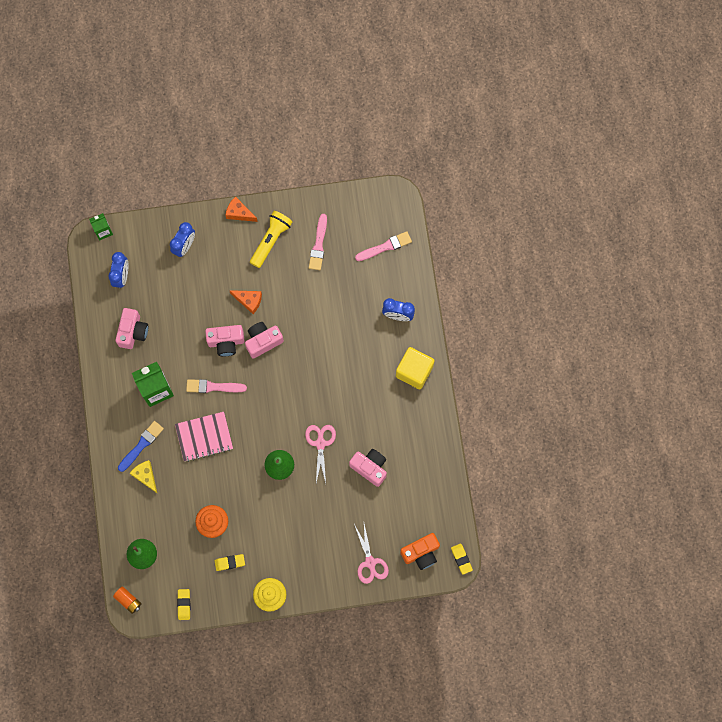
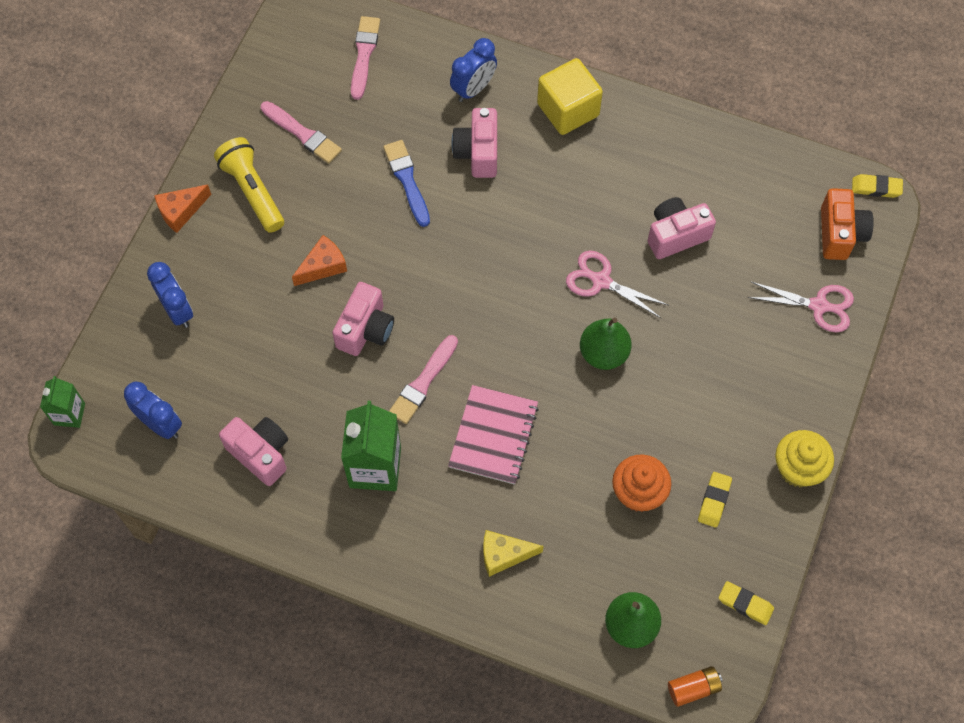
camera: 60 degrees left, 10 degrees down
blue brush [118,421,164,472] -> blue brush moved to [383,140,430,227]
pink camera [245,322,284,358] -> pink camera moved to [451,108,497,178]

